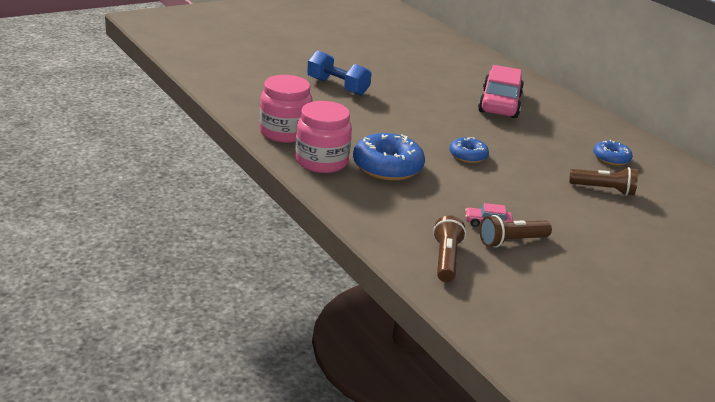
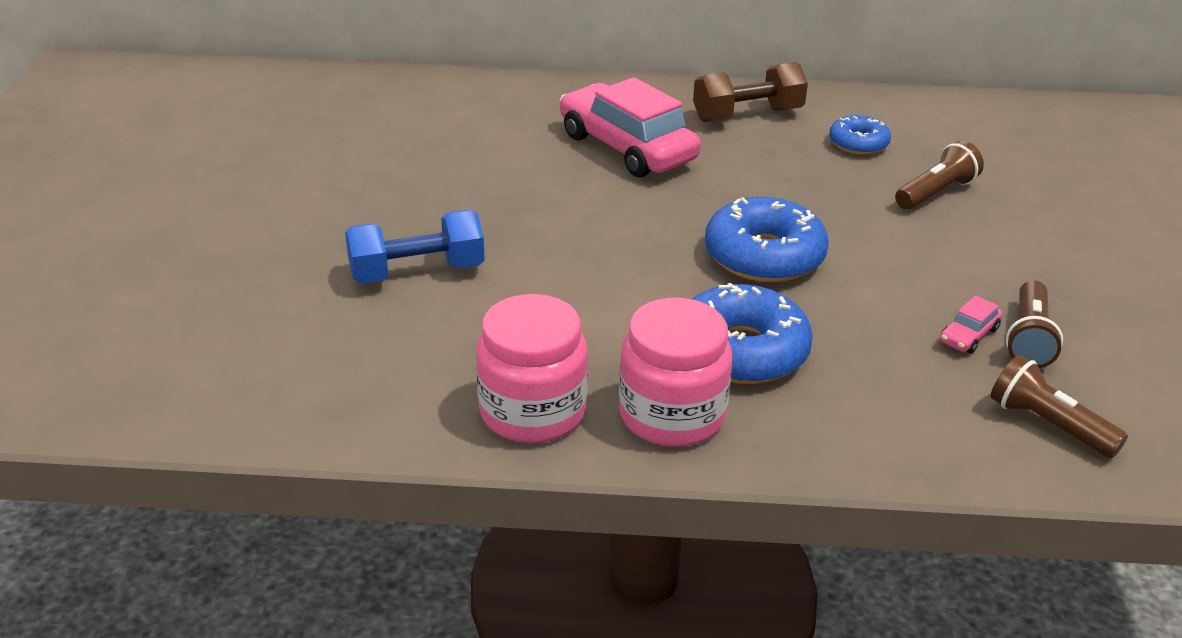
camera: 50 degrees left, 5 degrees up
blue donut [449,137,489,163] -> blue donut [705,197,829,283], size x1.75
none -> brown dumbbell [693,62,808,122]

